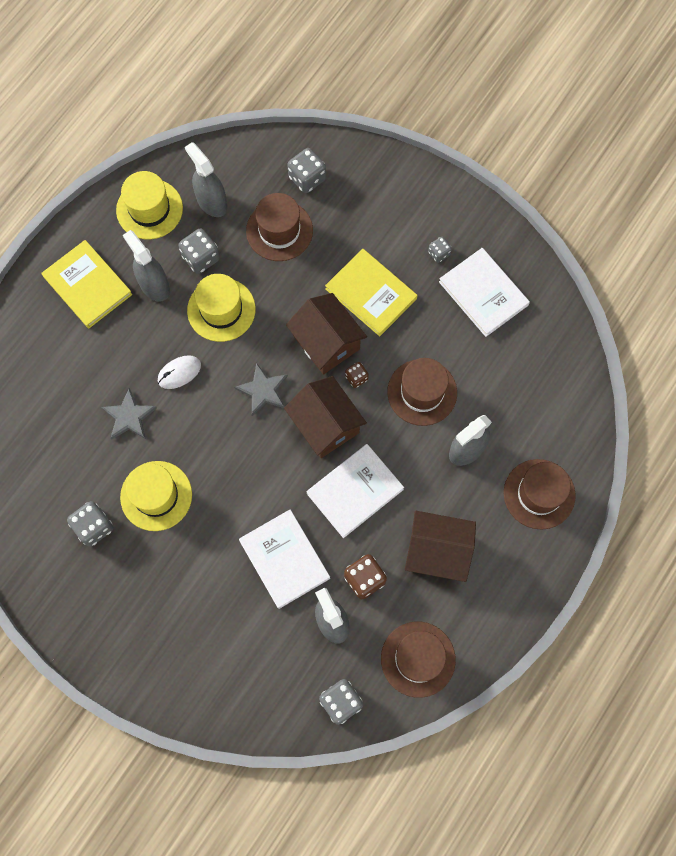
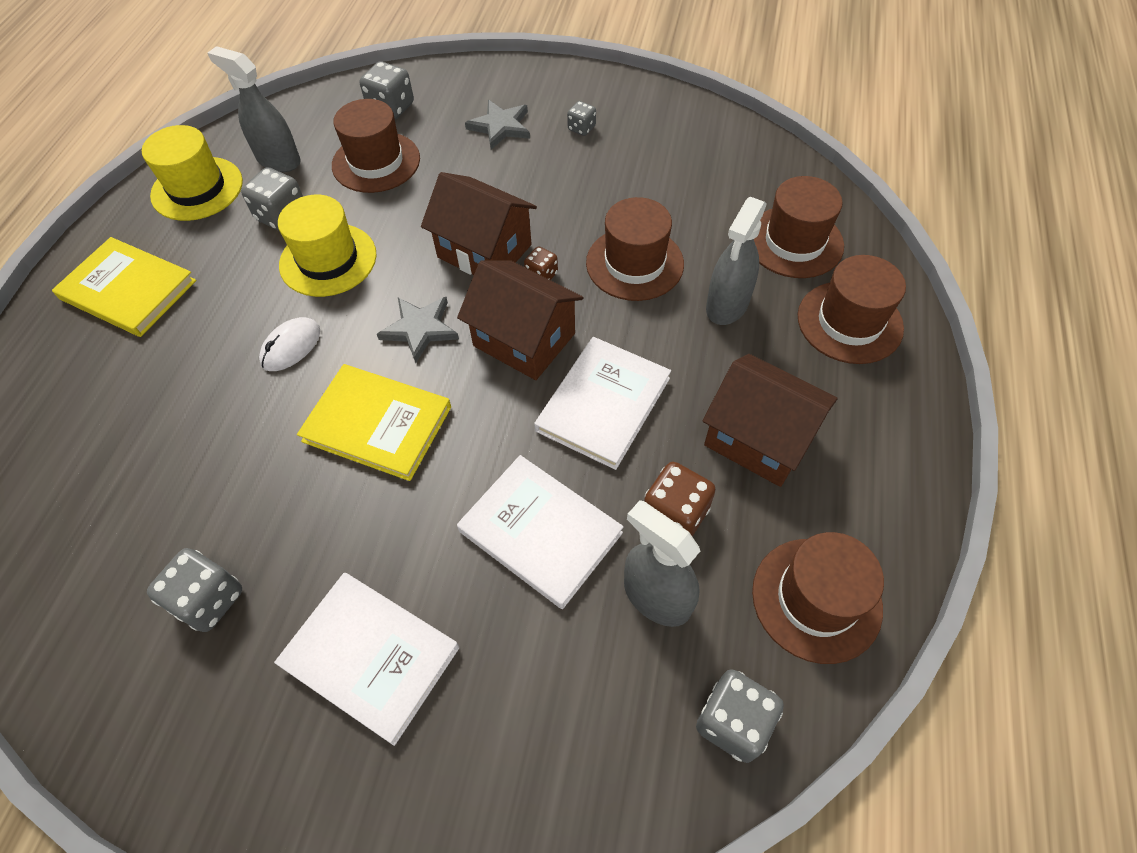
camera: 20 degrees left, 15 degrees down
grey star [101,388,157,439] -> grey star moved to [465,100,530,149]
yellow hat [120,461,192,531] -> none
grey spray bottle [123,230,170,302] -> none
yellow book [325,249,418,336] -> yellow book moved to [297,364,451,481]
brown house [405,511,476,582] -> brown house turned 45 degrees clockwise [703,354,838,487]
white book [439,248,530,337] -> white book moved to [274,573,459,746]
none -> brown hat [754,176,844,278]

